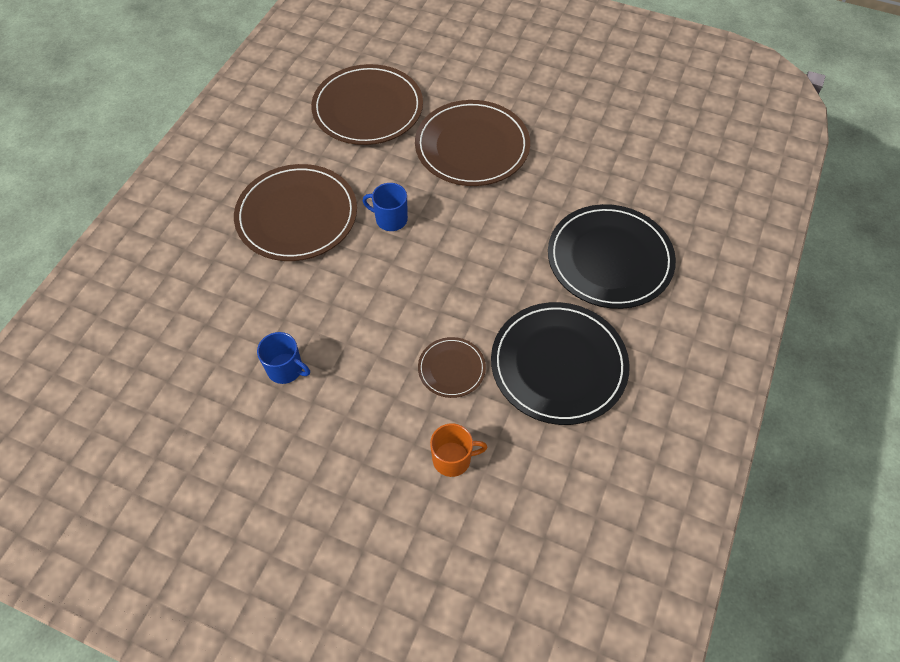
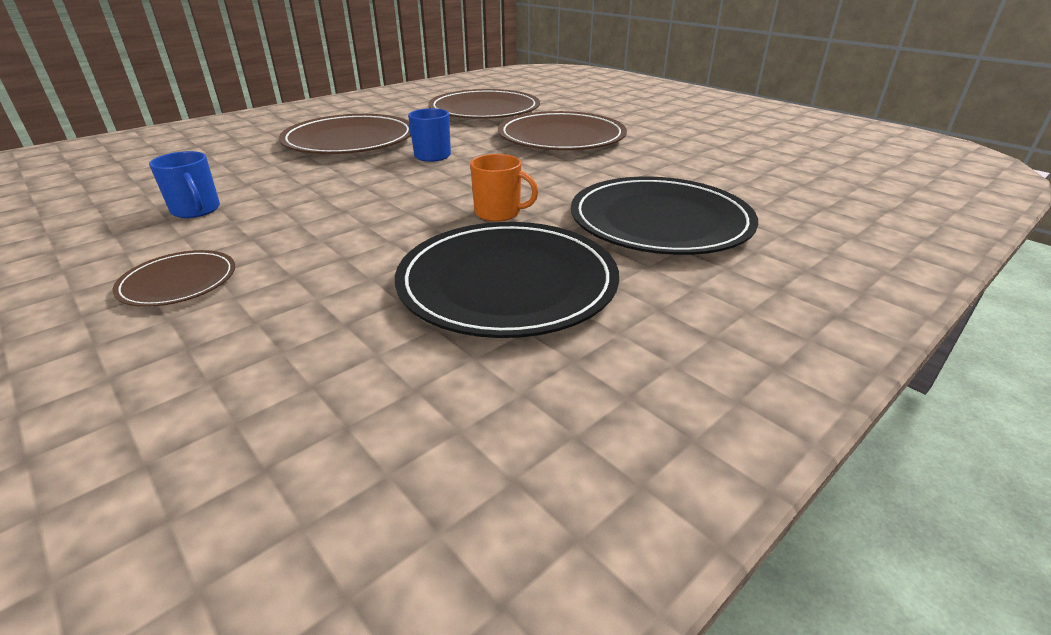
camera: 25 degrees right, 25 degrees down
brown plate [418,337,486,398] -> brown plate moved to [113,250,235,307]
orange mug [430,423,488,477] -> orange mug moved to [470,154,538,222]

